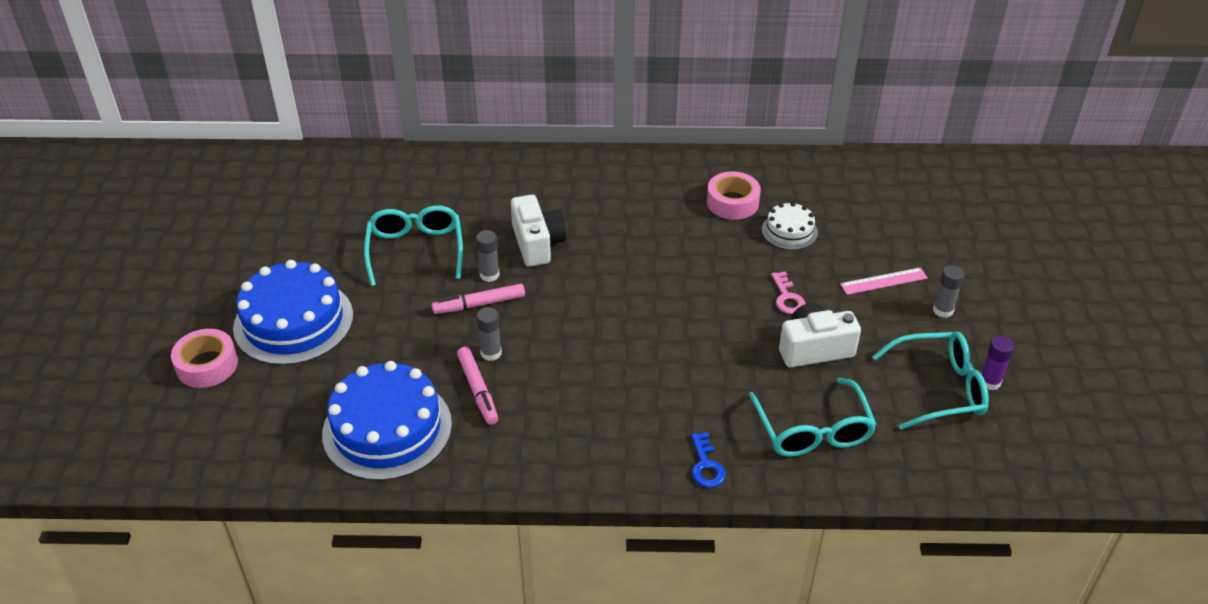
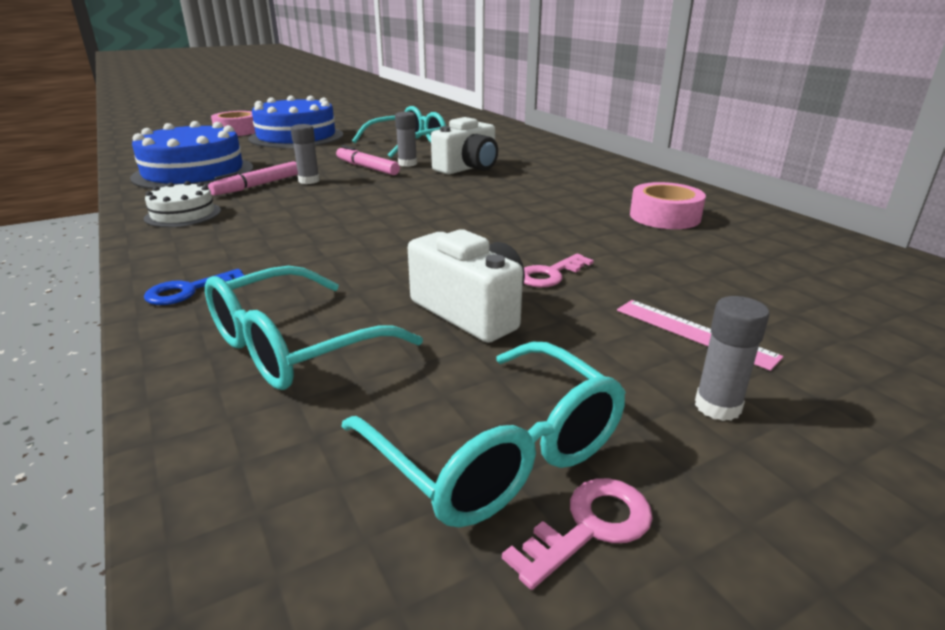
camera: 60 degrees right, 15 degrees down
white cake [762,202,818,250] -> white cake moved to [144,181,221,227]
purple glue stick [981,336,1014,390] -> pink key [502,478,653,590]

